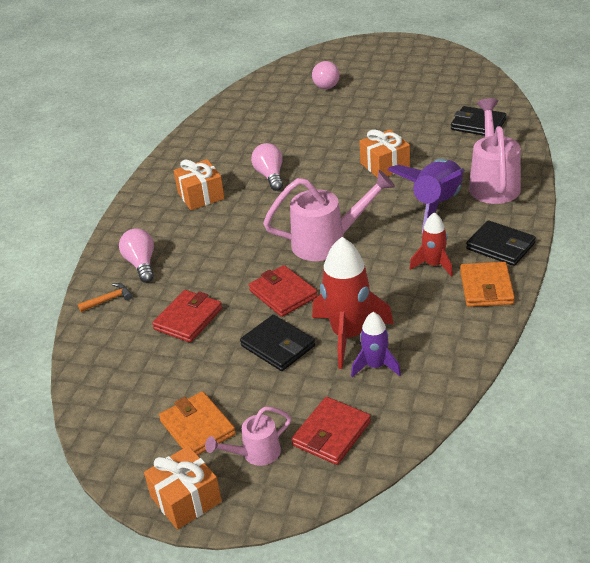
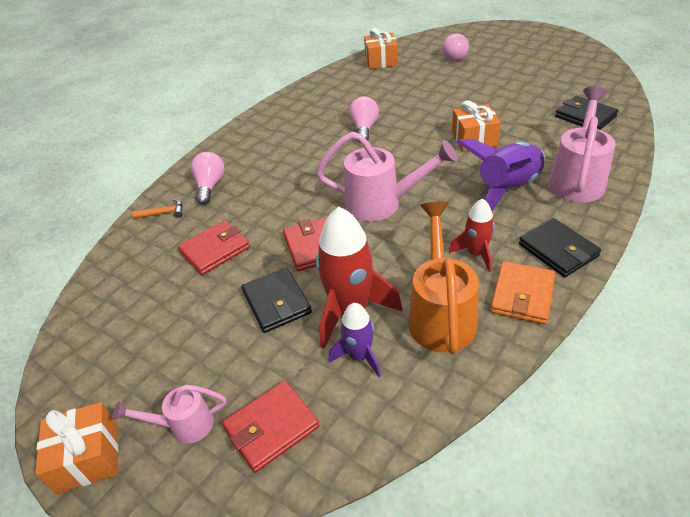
camera: 20 degrees right, 5 degrees up
orange wallet [159,391,236,455] -> none
orange gift [174,159,225,210] -> orange gift moved to [364,28,398,69]
none -> orange watering can [408,202,479,354]

